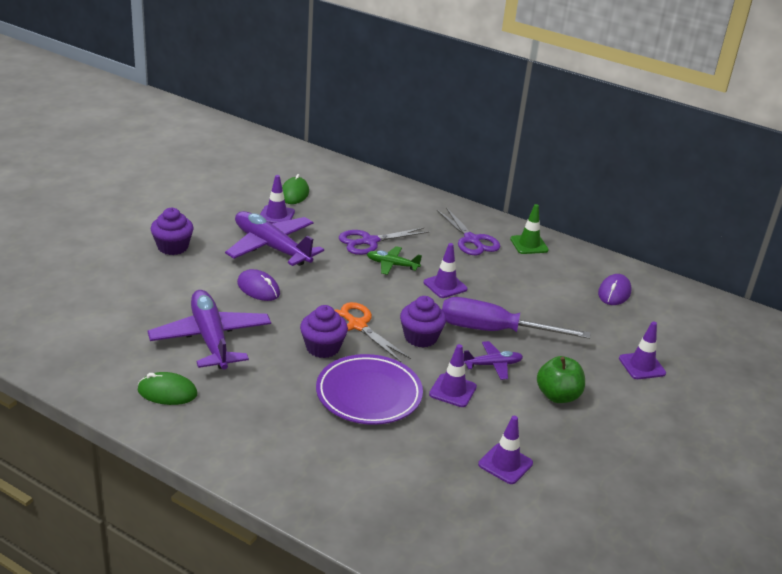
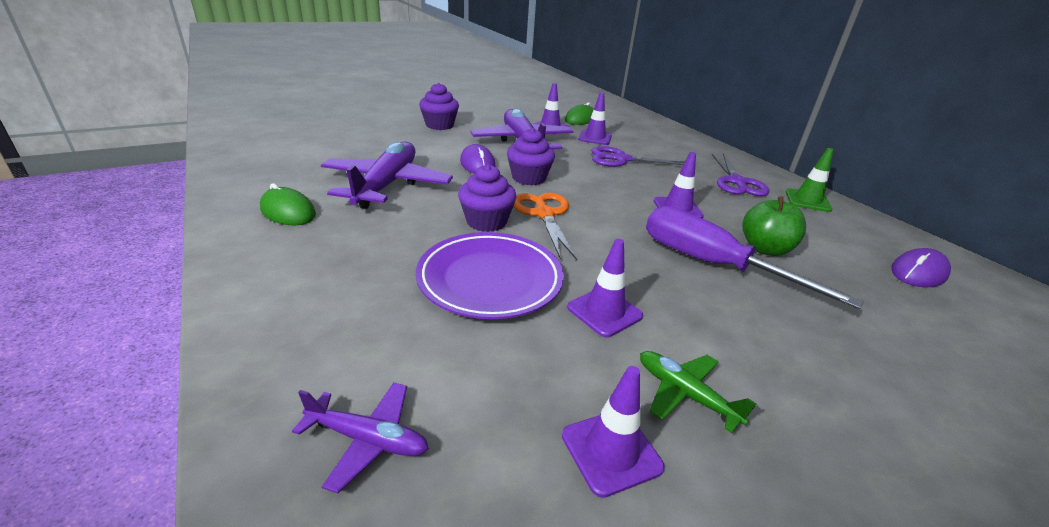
camera: 30 degrees right, 0 degrees up
green plane [367,246,422,275] -> green plane moved to [640,351,757,433]
purple cupcake [400,296,446,348] -> purple cupcake moved to [507,128,555,186]
purple plane [463,341,523,380] -> purple plane moved to [292,382,429,493]
green apple [537,356,585,403] -> green apple moved to [742,196,806,256]
purple traffic cone [619,321,666,379] -> purple traffic cone moved to [578,92,612,145]

